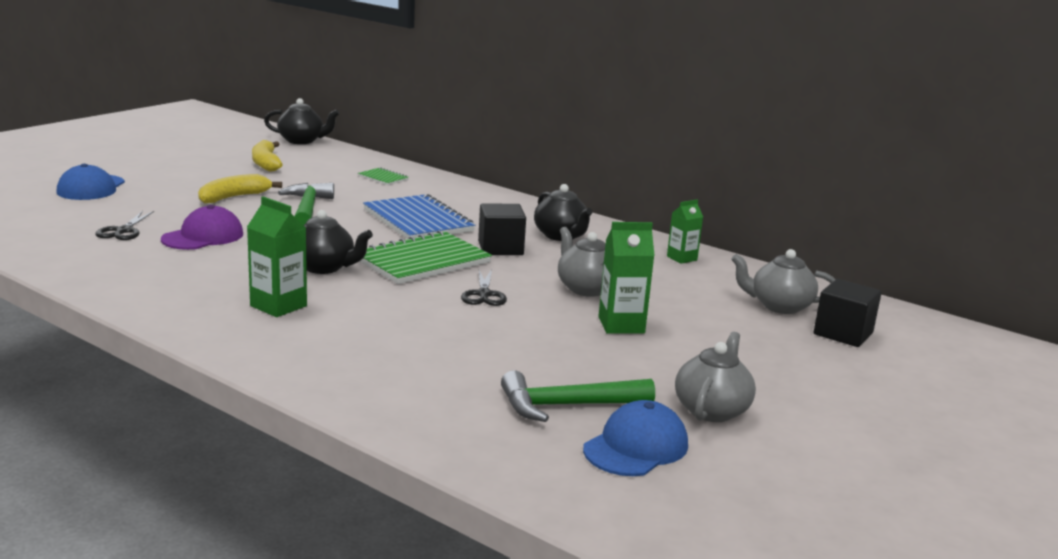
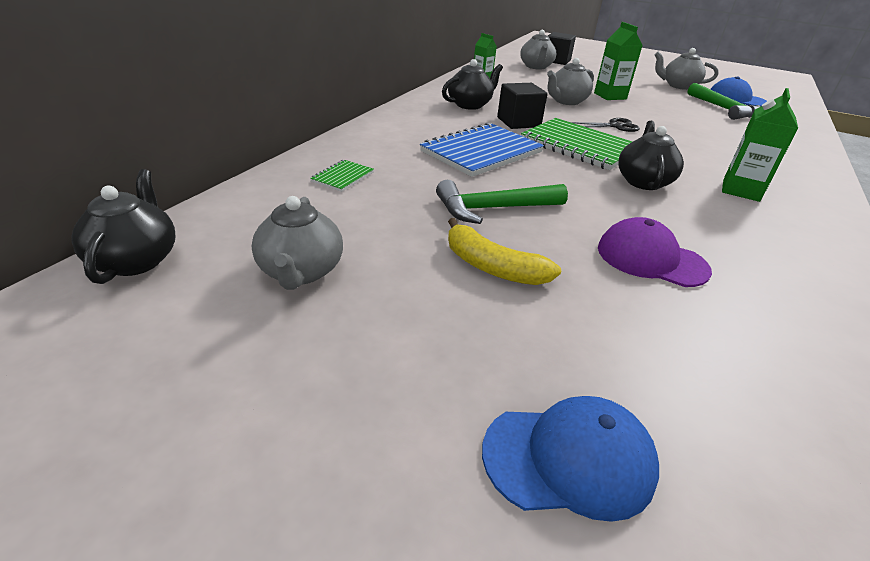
camera: 100 degrees left, 15 degrees up
black scissors [95,211,154,240] -> none
yellow banana [252,140,283,172] -> grey teapot [252,196,343,290]

